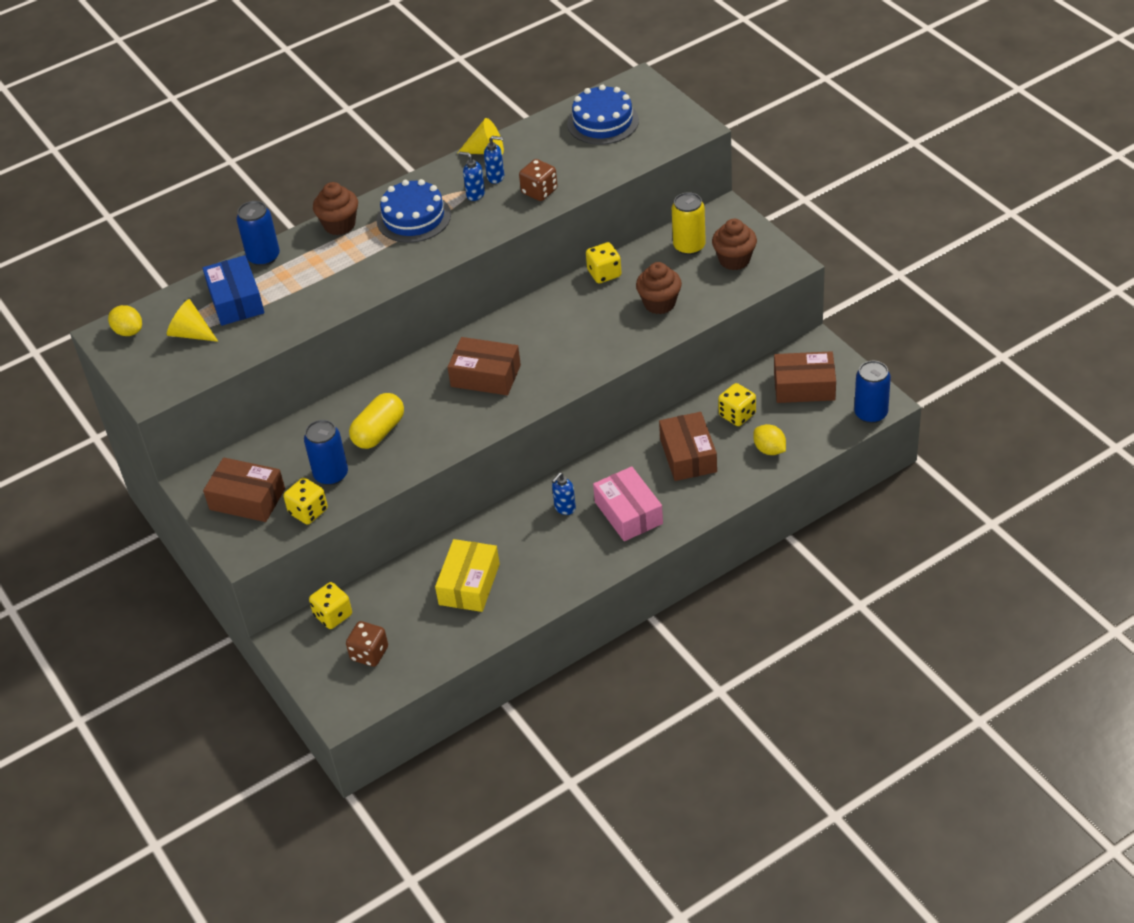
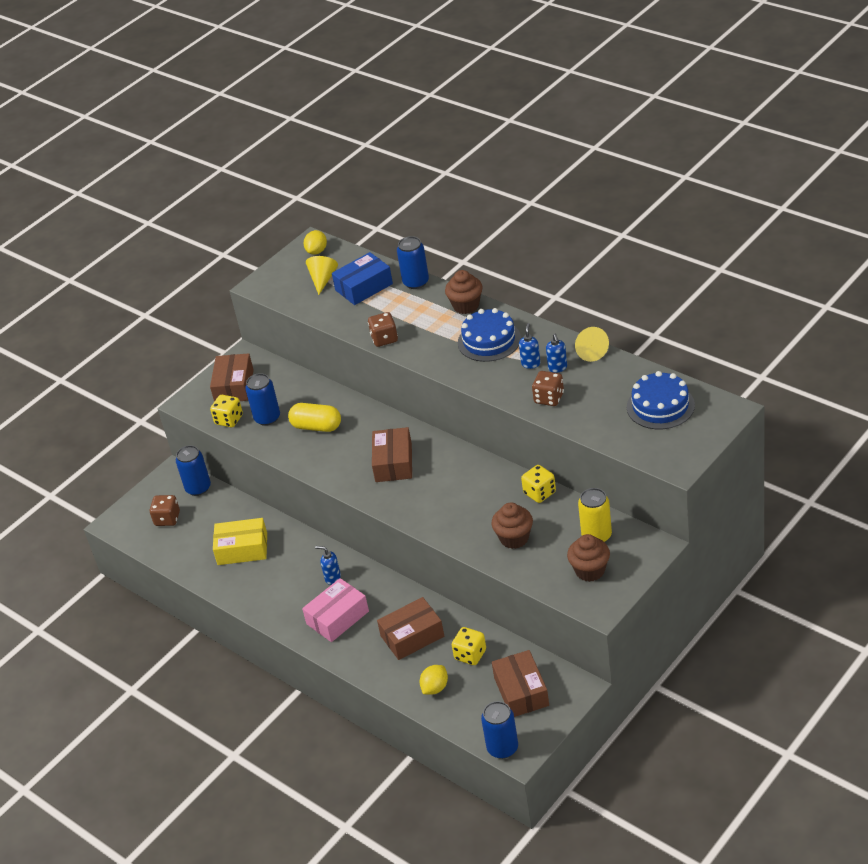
camera: 75 degrees right, 5 degrees down
yellow dice [309,582,352,629] -> blue can [176,445,211,496]
none -> brown dice [368,312,398,347]

